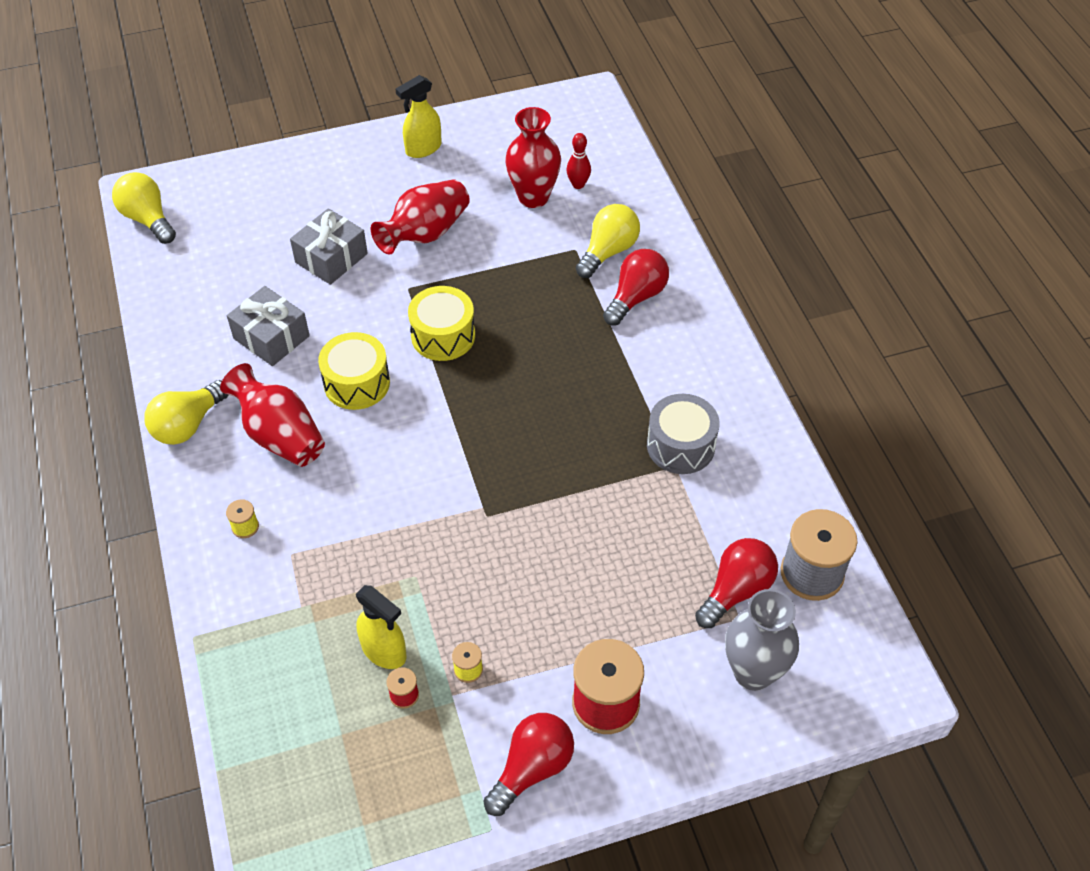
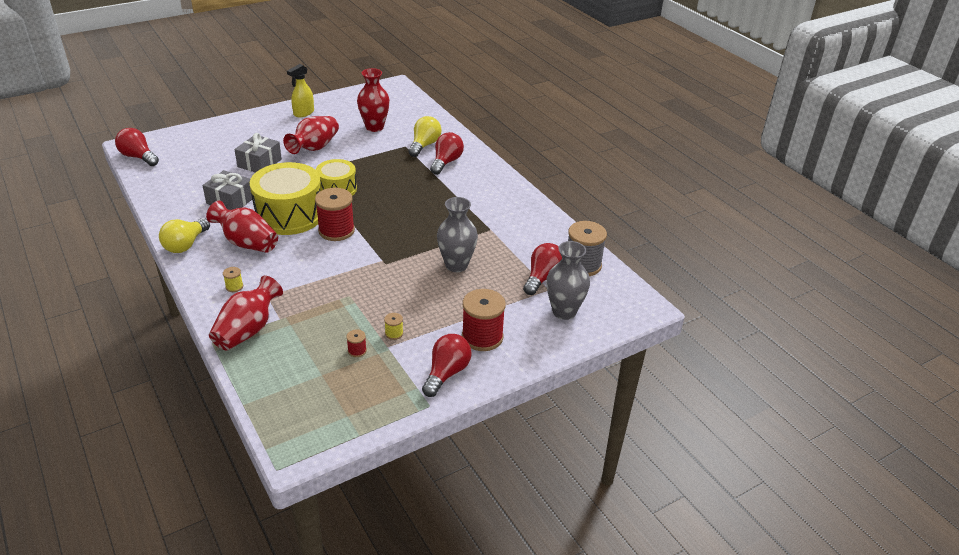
camera: 15 degrees left, 15 degrees down
yellow light bulb [112,172,176,244] -> red light bulb [115,128,159,166]
yellow drum [318,332,390,410] -> yellow drum [250,162,321,235], size x1.66
yellow spray bottle [356,585,406,669] -> none
red bowling pin [567,133,591,189] -> none
grey drum [647,394,720,474] -> none
none -> red vase [209,276,283,351]
none -> red spool [315,188,355,241]
none -> grey vase [437,197,478,272]

